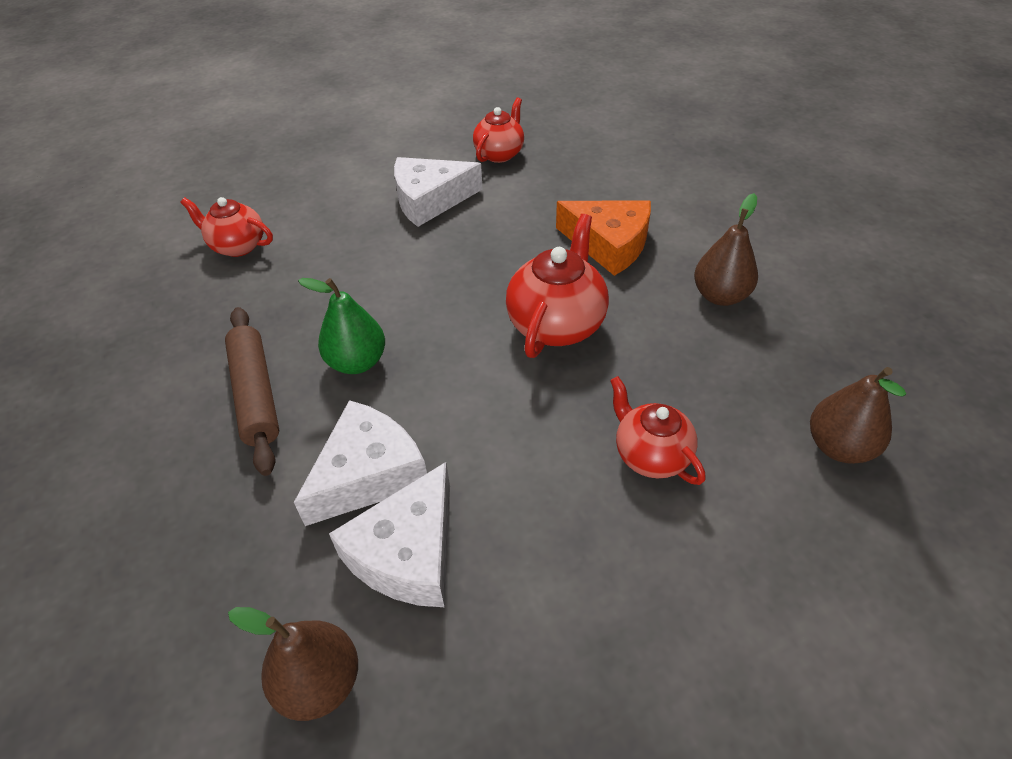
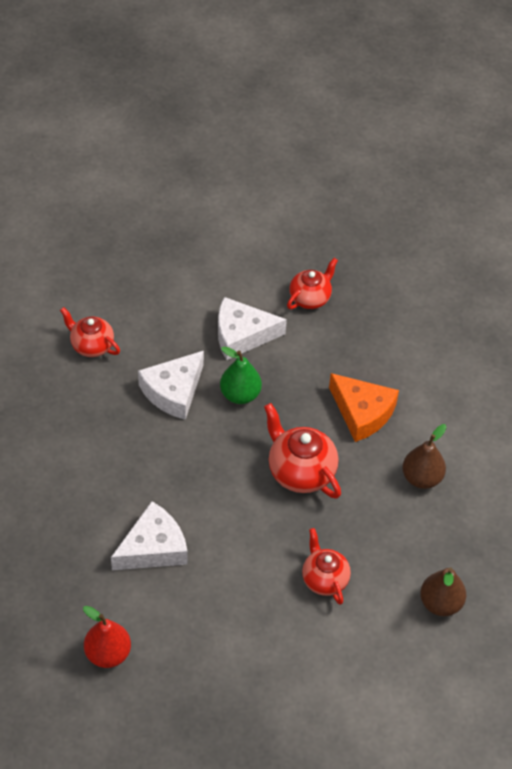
camera: 10 degrees right, 5 degrees up
brown rolling pin [225,307,279,476] -> none
brown pear [228,607,358,721] -> red pear [83,606,131,668]
green pear [298,278,385,374] -> green pear moved to [220,346,262,404]
white cheese [329,462,450,607] -> white cheese moved to [138,351,204,420]
red teapot [506,214,609,358] -> red teapot turned 75 degrees counterclockwise [264,403,341,499]

